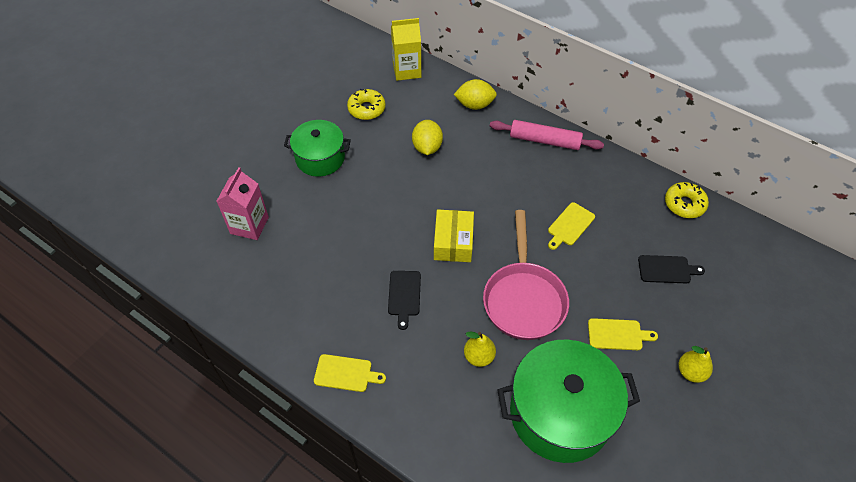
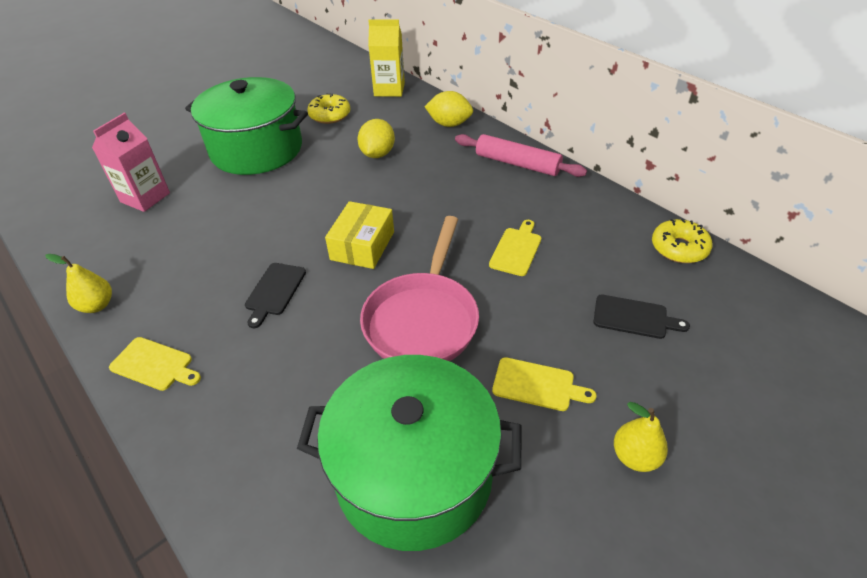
camera: 15 degrees right, 10 degrees down
green pot [284,120,351,177] -> green pot [185,77,308,175], size x1.64
yellow pear [464,332,496,367] -> yellow pear moved to [45,254,112,313]
yellow cutting board [548,202,595,250] -> yellow cutting board turned 150 degrees clockwise [489,220,541,276]

